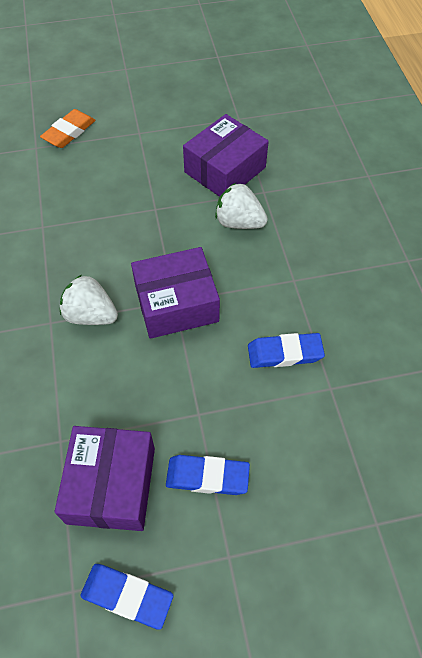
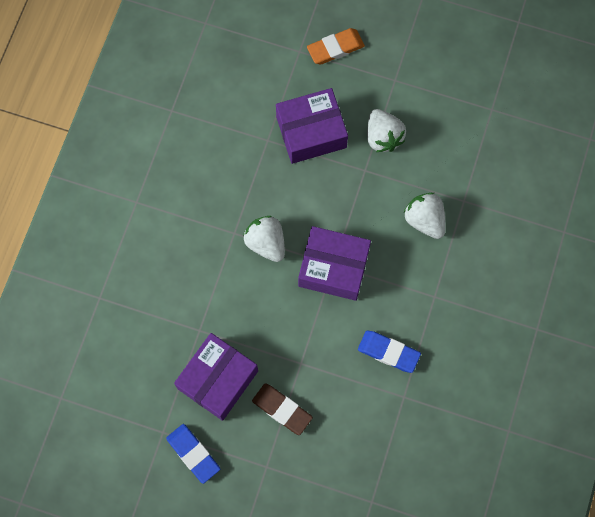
camera: 30 degrees right, 15 degrees up
blue eraser [166,455,250,495] -> brown eraser [252,384,313,435]
purple box [183,114,269,197] -> purple box moved to [276,88,348,164]
none -> white strawberry [367,109,406,152]

